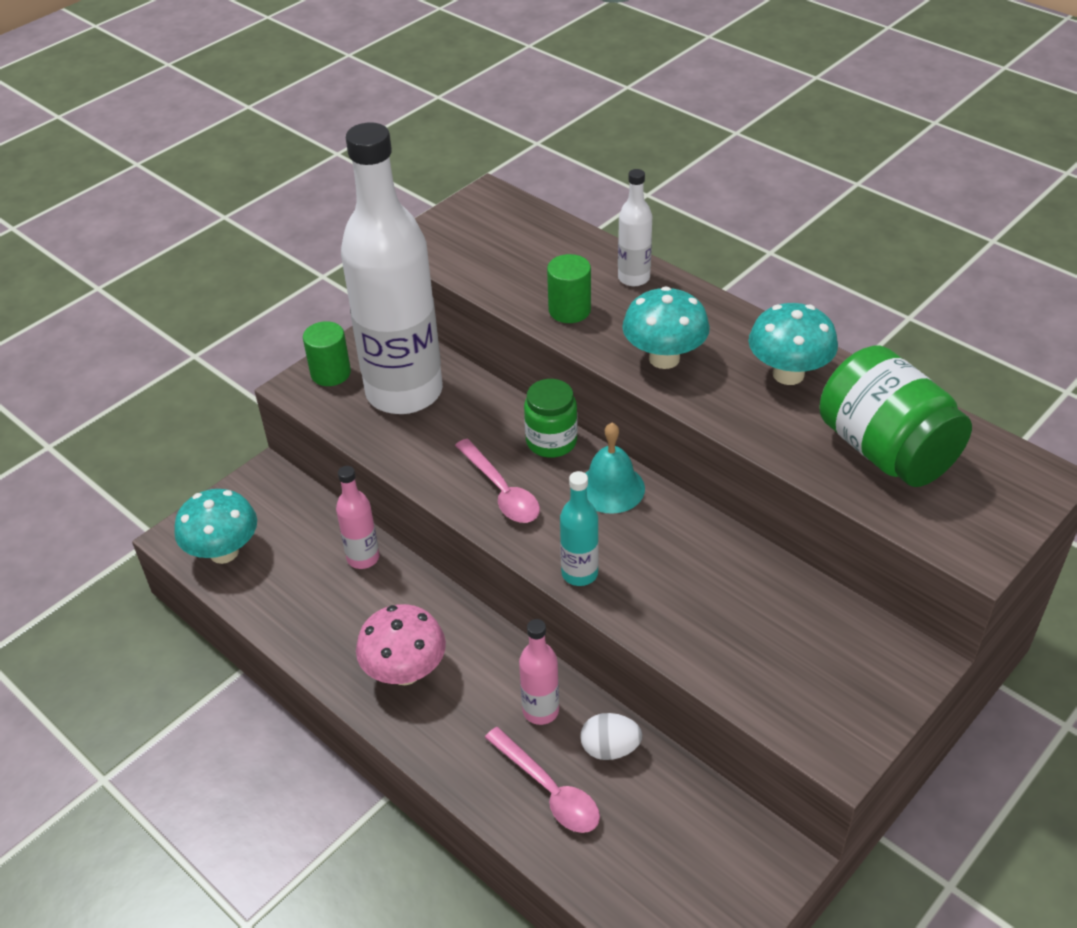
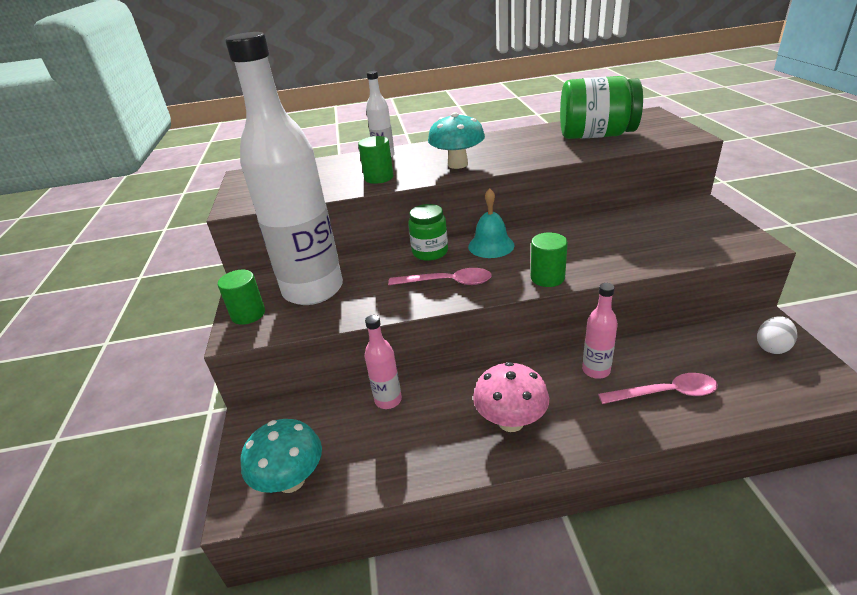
camera: 50 degrees left, 10 degrees down
turquoise bottle [560,471,599,586] -> green cylinder [531,232,568,287]
white egg [580,713,643,760] -> white egg moved to [757,316,797,354]
turquoise mushroom [748,303,838,385] -> none

